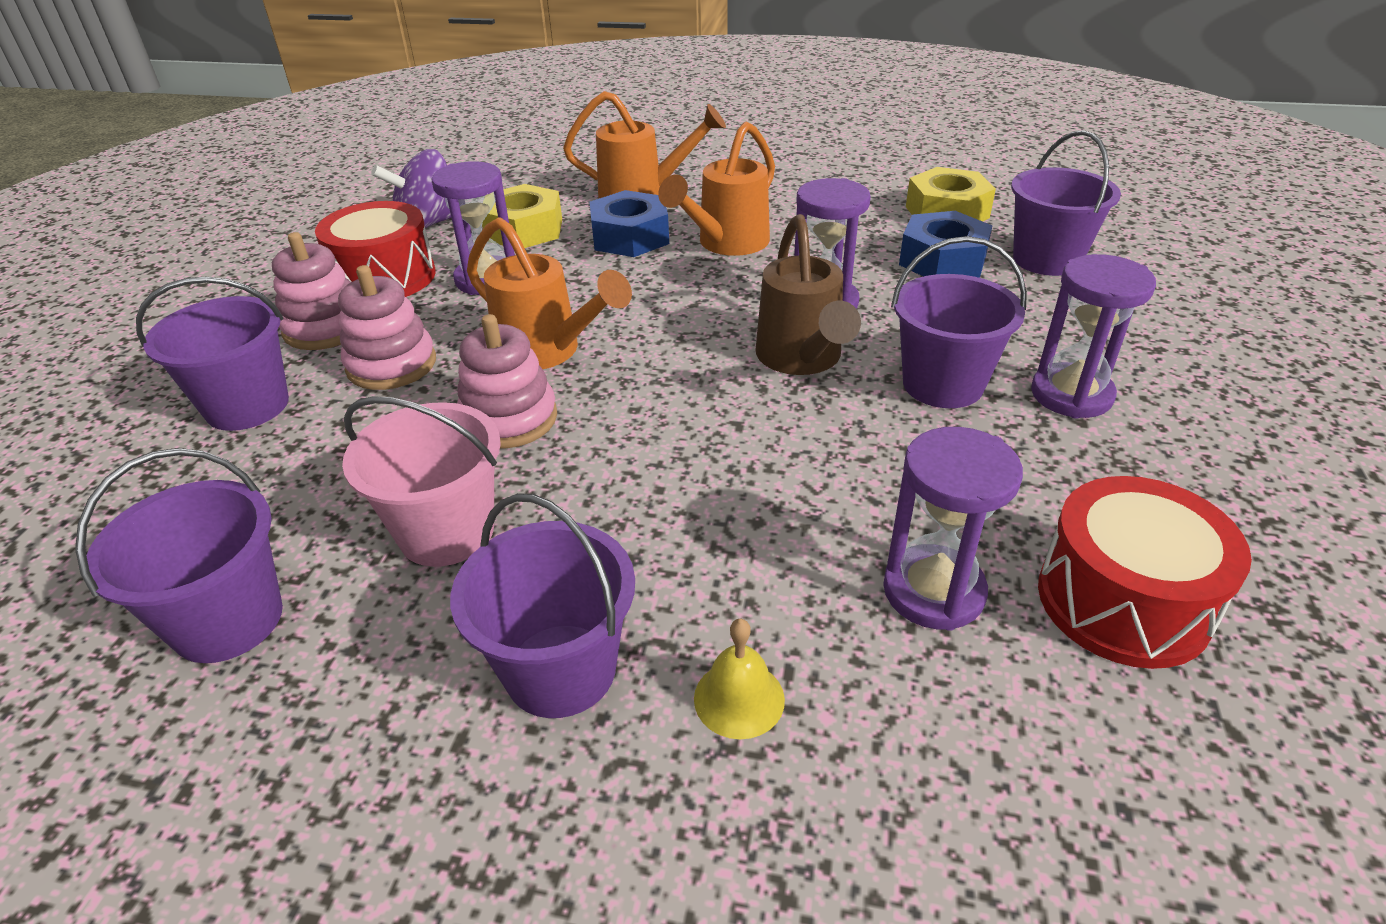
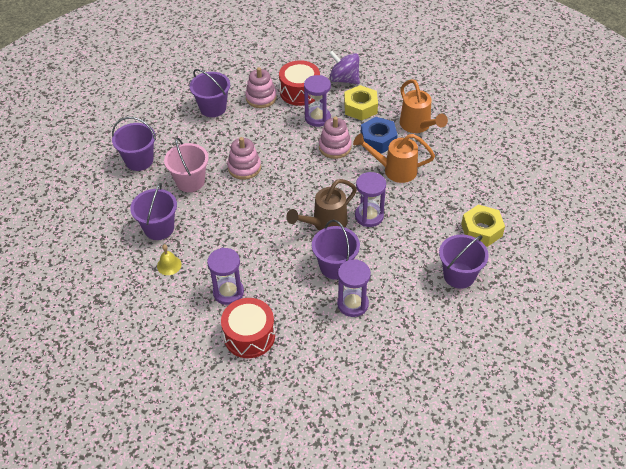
camera: 60 degrees right, 10 degrees up
pink stacking toy [338,265,436,390] -> pink stacking toy moved to [319,117,352,159]
orange watering can [467,217,632,369] -> none
blue nut [899,211,992,278] -> none

